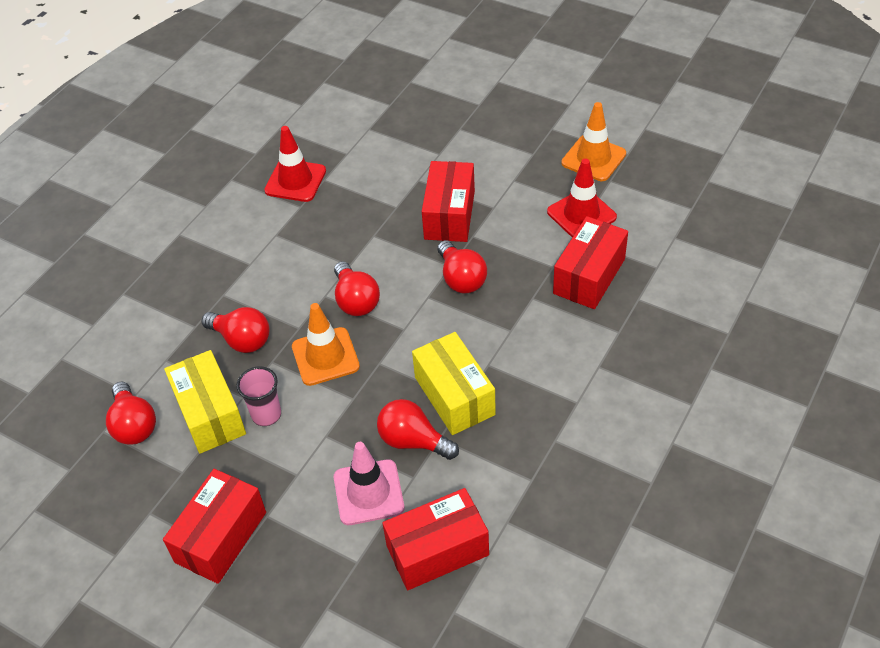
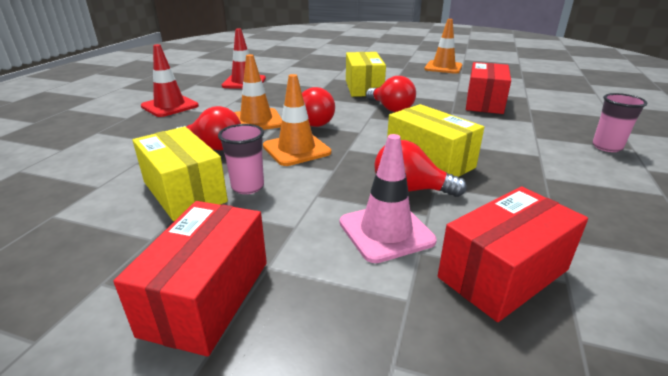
camera: 15 degrees left, 20 degrees down
red light bulb [106,382,156,445] -> none
red box [422,161,475,242] -> yellow box [346,52,386,97]
red traffic cone [547,159,617,238] -> red traffic cone moved to [141,44,199,117]
none -> orange traffic cone [234,54,282,130]
none -> pink cup [592,93,648,152]

